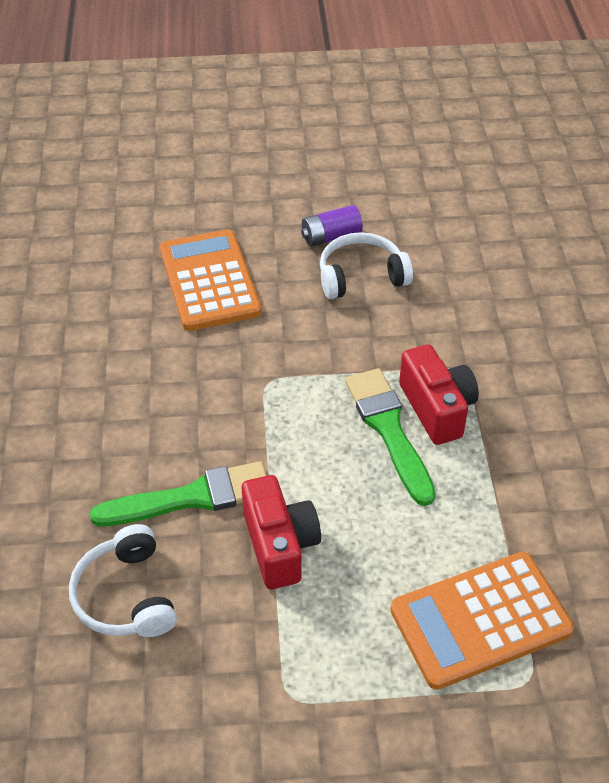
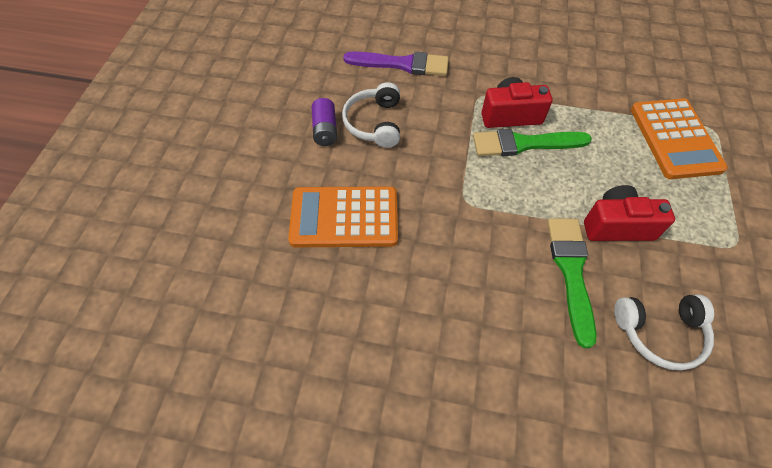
camera: 75 degrees left, 10 degrees up
none -> purple brush [343,51,449,76]

